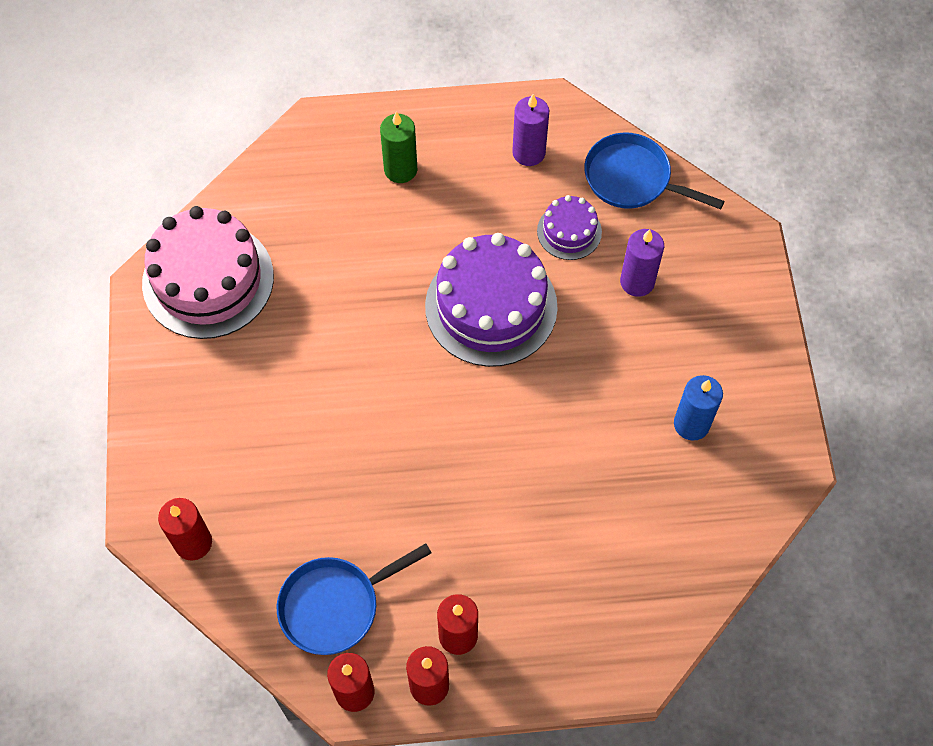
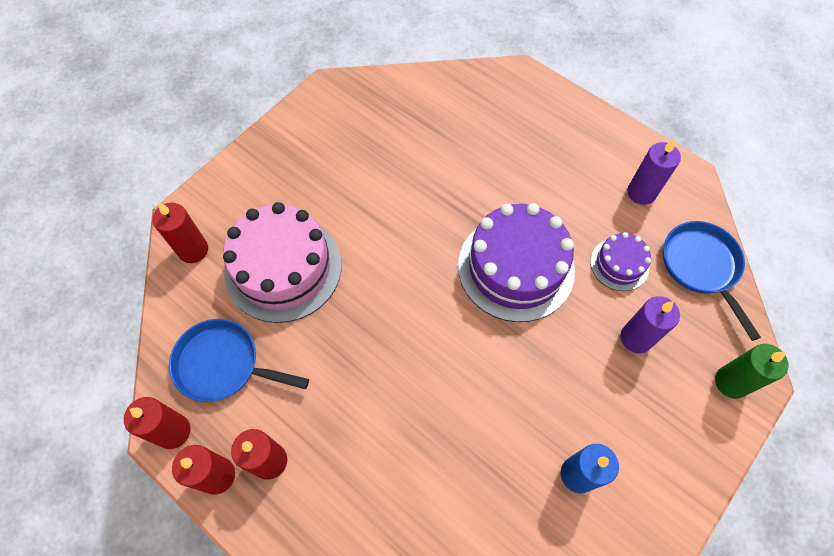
camera: 45 degrees right, 0 degrees up
pink cake [142,206,274,339] -> pink cake moved to [223,202,342,323]
green candle [380,111,417,183] -> green candle moved to [715,344,788,399]

